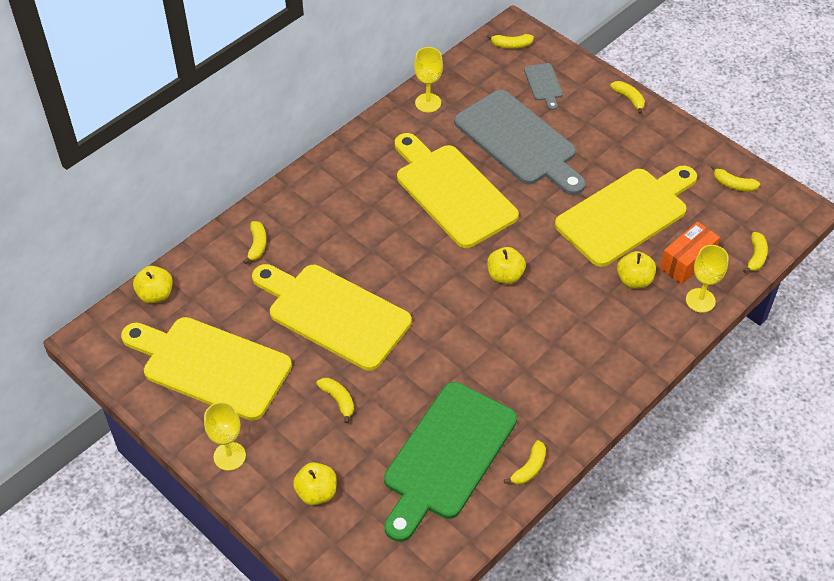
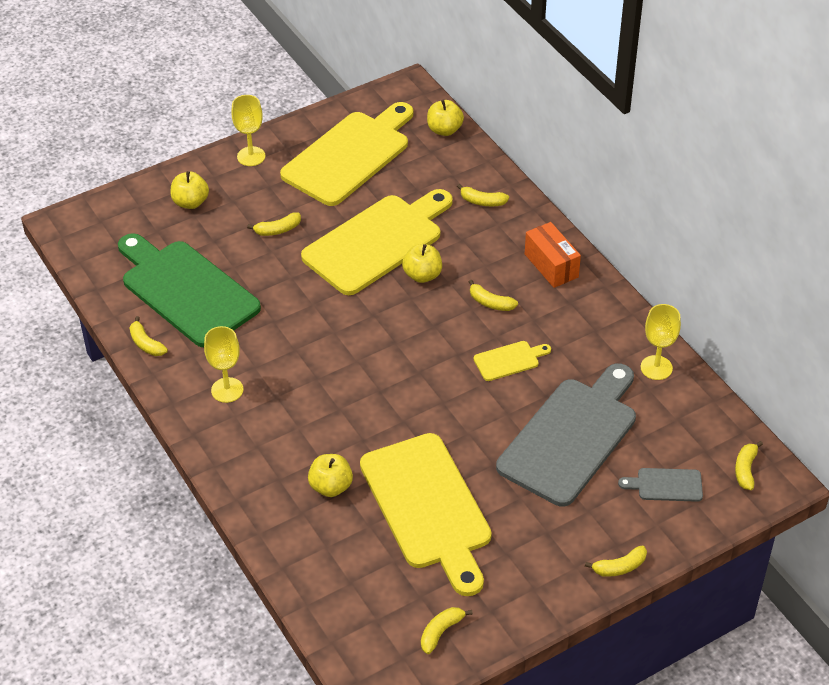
camera: 105 degrees right, 5 degrees down
yellow cutting board [395,133,519,248] -> yellow cutting board [474,341,551,381], size x0.43
grey cutting board [454,90,586,195] -> grey cutting board turned 150 degrees clockwise [496,363,636,507]
yellow apple [487,247,526,284] -> yellow apple moved to [402,244,442,283]
orange box [660,222,720,284] -> orange box moved to [525,222,581,288]
yellow goblet [686,245,729,313] -> yellow goblet moved to [204,326,244,403]
yellow banana [743,232,768,273] -> yellow banana moved to [469,280,518,311]

